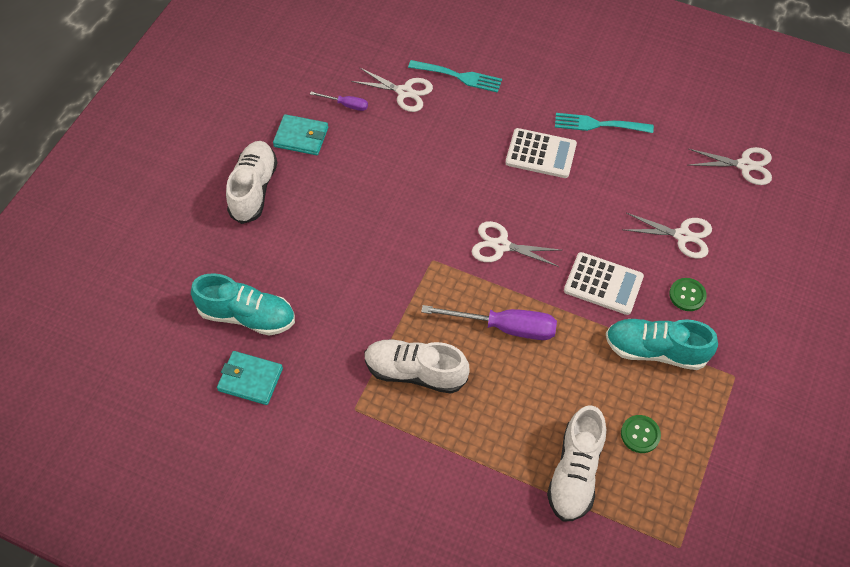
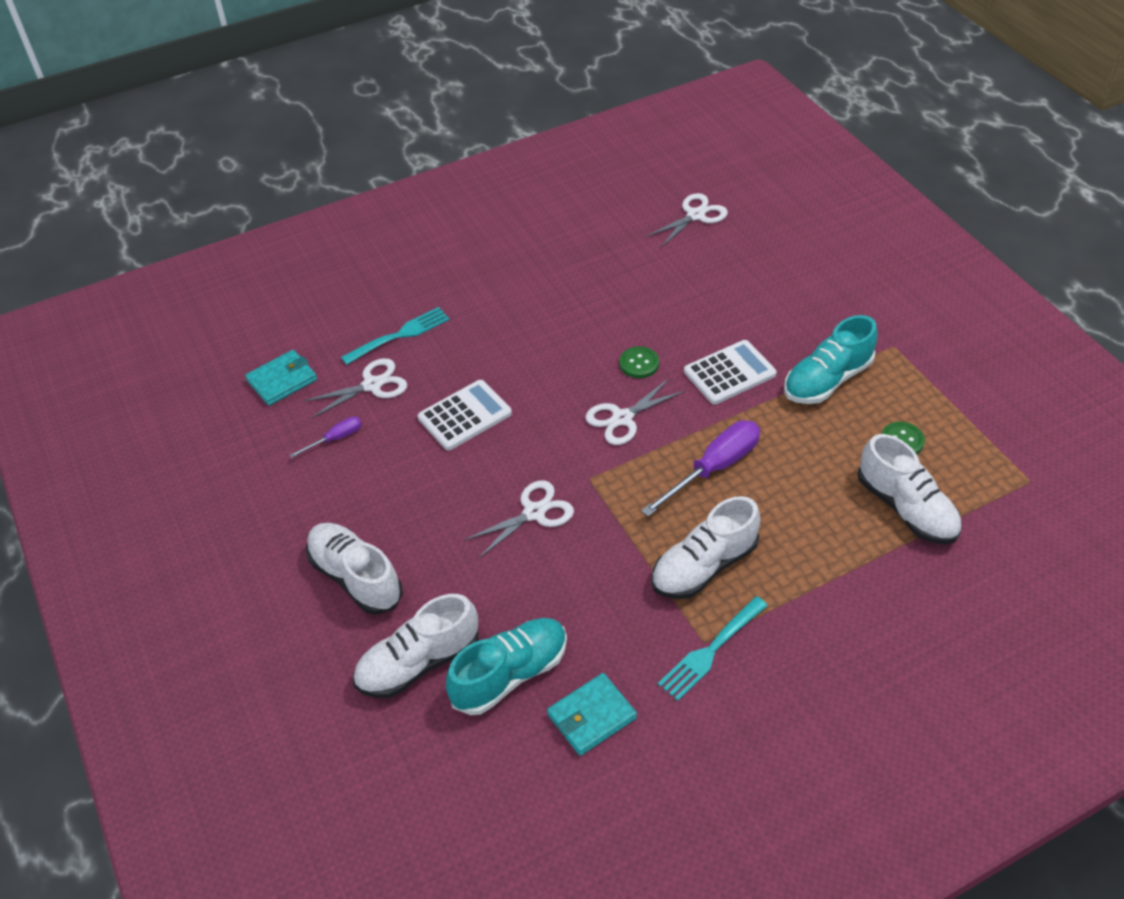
camera: 50 degrees left, 10 degrees down
turquoise wallet [273,114,328,155] -> turquoise wallet moved to [245,350,317,406]
white calculator [505,128,577,178] -> white calculator moved to [418,380,512,451]
turquoise fork [555,113,654,133] -> turquoise fork moved to [658,596,768,701]
white scissors [623,213,712,259] -> white scissors moved to [464,480,574,558]
green button [669,278,707,311] -> green button moved to [619,346,659,378]
none -> white shoe [353,594,478,698]

